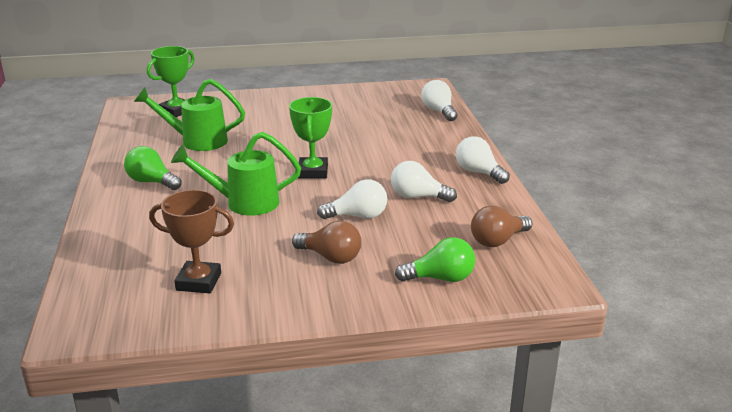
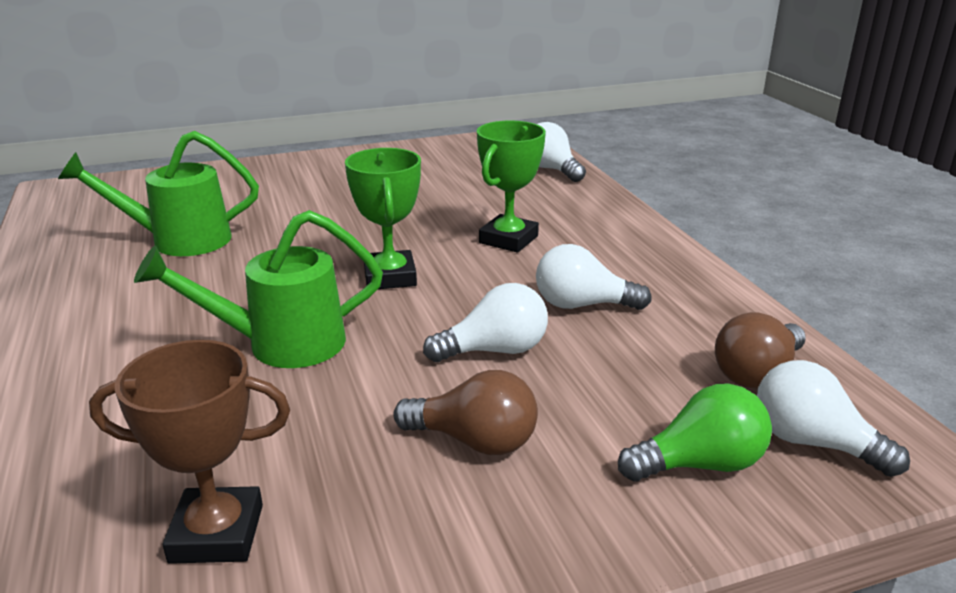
camera: 10 degrees left, 0 degrees up
green light bulb [124,146,182,190] -> none
green trophy [147,46,195,117] -> green trophy moved to [477,121,546,253]
white light bulb [456,136,510,184] -> white light bulb moved to [757,360,910,477]

